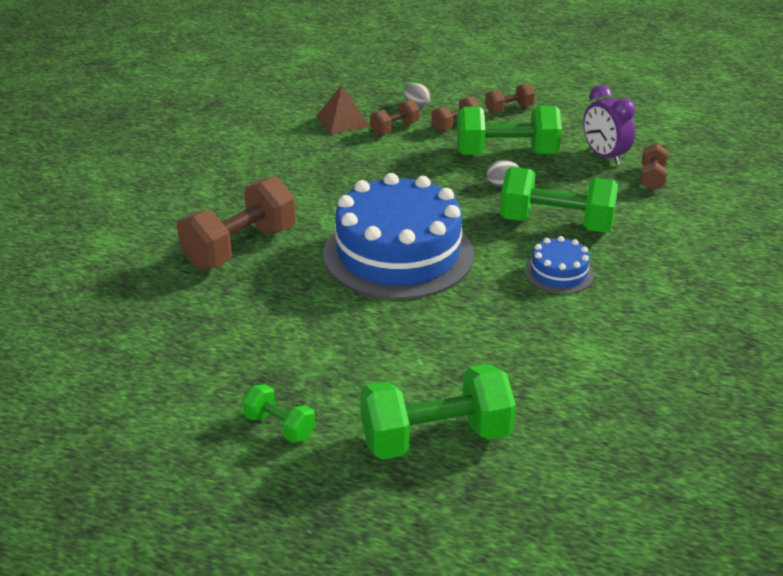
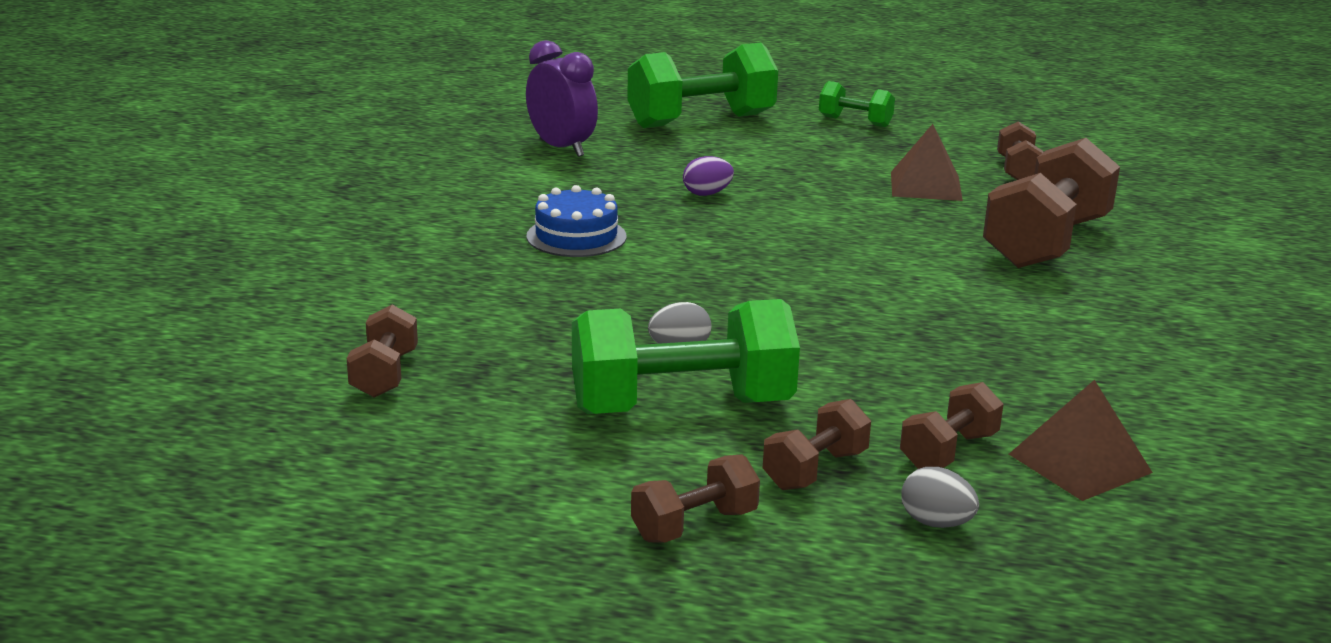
camera: 170 degrees right, 10 degrees down
blue cake [323,173,474,300] -> none
green dumbbell [500,167,618,233] -> none
purple clock [583,85,636,166] -> purple clock moved to [526,40,598,157]
none -> purple egg [683,156,734,196]
none -> brown pyramid [891,124,963,201]
none -> brown dumbbell [997,121,1043,180]

